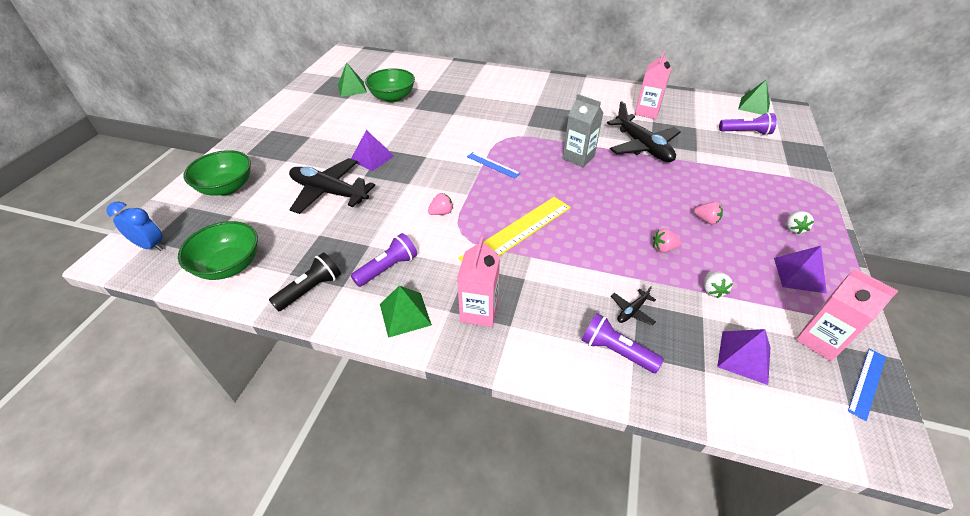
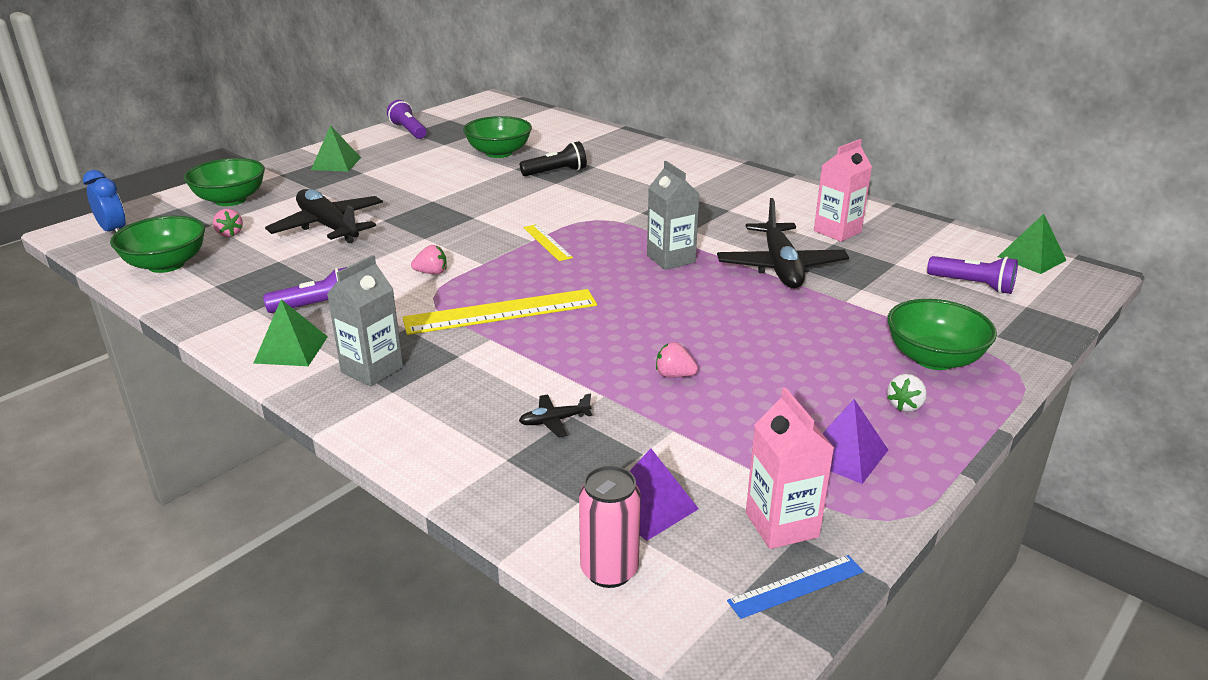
camera: 25 degrees right, 15 degrees down
black flashlight [269,252,341,312] -> black flashlight moved to [520,141,587,176]
green pyramid [338,62,367,97] -> green pyramid moved to [311,125,361,172]
purple pyramid [351,130,394,171] -> none
pink carton [457,237,500,327] -> grey carton [327,255,403,387]
blue ruler [467,152,521,179] -> yellow ruler [523,224,573,261]
purple flashlight [582,313,664,373] -> purple flashlight moved to [387,100,427,139]
pink strawberry [694,202,723,224] -> pink strawberry moved to [213,209,243,237]
white strawberry [704,271,733,298] -> none
none -> pink can [579,465,641,588]
none -> green bowl [887,299,997,370]

